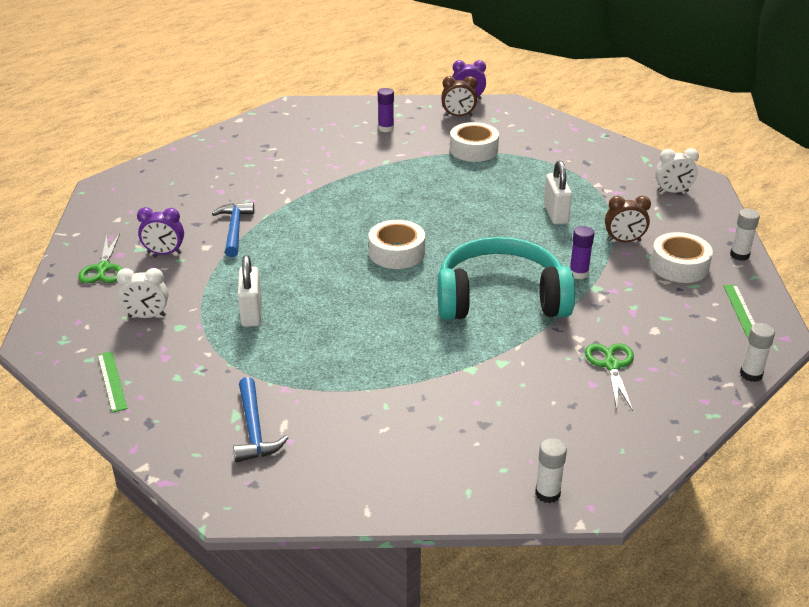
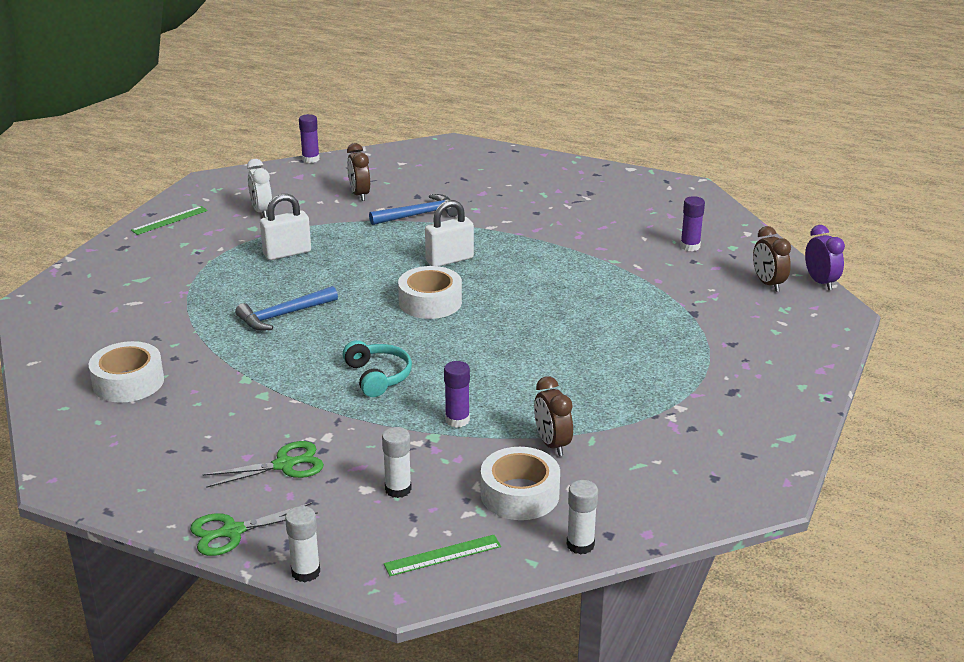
camera: 70 degrees right, 5 degrees down
green scissors [78,233,122,284] -> green scissors moved to [190,502,318,556]
purple clock [137,207,184,255] -> brown clock [347,143,370,201]
blue hammer [233,377,288,462] -> blue hammer moved to [235,286,338,331]
turquoise headphones [437,237,575,320] -> turquoise headphones [343,340,412,397], size x0.47
white tape [450,122,499,162] -> white tape moved to [89,341,164,403]
white glue stick [535,438,567,503] -> white glue stick moved to [382,427,412,498]
white padlock [544,161,572,224] -> white padlock moved to [425,200,474,266]
white clock [655,148,699,193] -> none
none -> purple glue stick [299,114,320,163]

